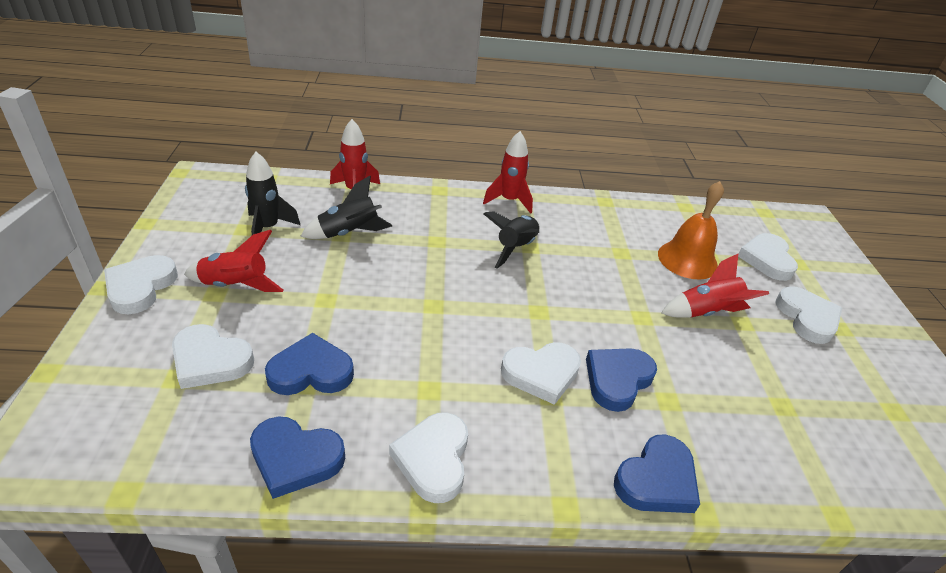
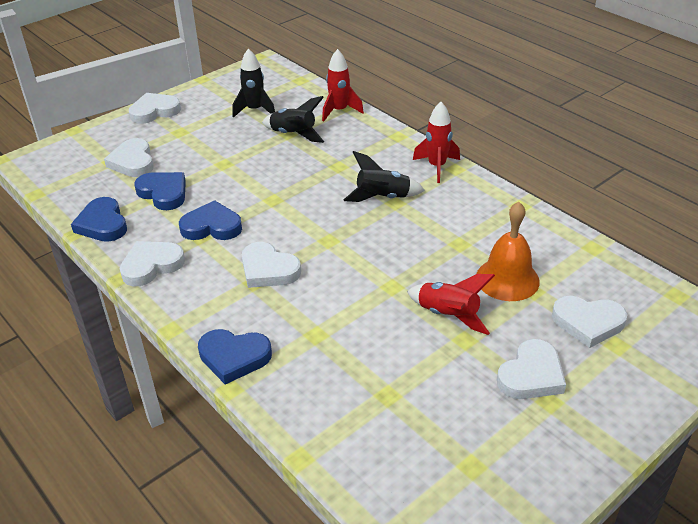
camera: 55 degrees right, 0 degrees up
red rocket [184,230,284,292] -> none
blue heart [586,348,657,412] -> blue heart moved to [179,200,242,240]
white heart [738,233,798,281] -> white heart turned 135 degrees counterclockwise [552,296,627,348]

